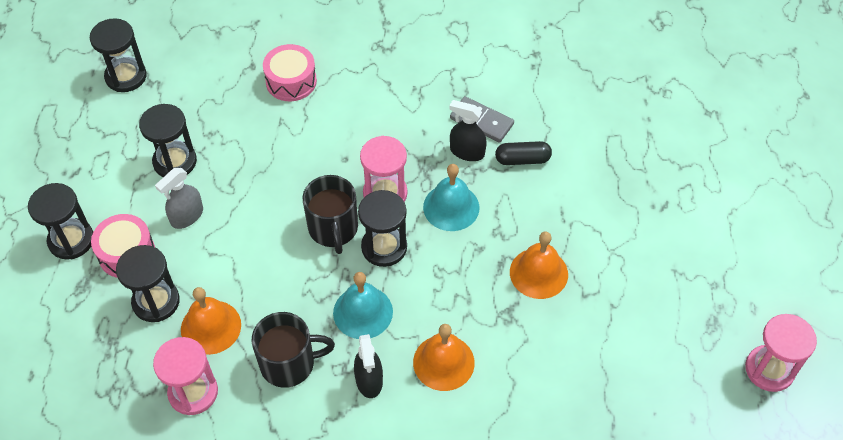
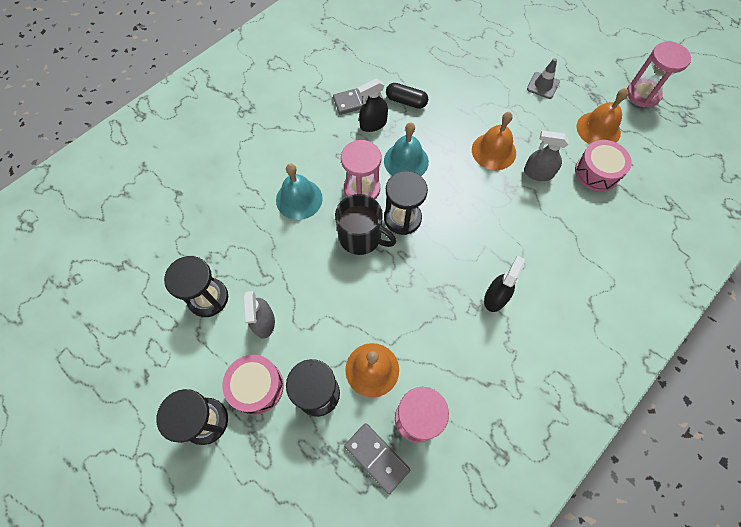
camera: 50 degrees left, 10 degrees up
black hourglass [90,18,147,92] -> none
black mug [252,312,335,388] -> none
pink drum [263,44,317,101] -> pink drum moved to [575,140,632,192]
turquoise bell [333,272,393,339] -> turquoise bell moved to [276,163,323,220]
black spray bottle [354,334,383,398] -> black spray bottle turned 90 degrees counterclockwise [484,256,525,312]
orange bell [413,324,475,391] -> orange bell moved to [577,88,628,144]
black capsule [495,141,552,165] -> black capsule turned 75 degrees clockwise [386,83,428,109]
none -> grey domino [344,423,410,494]
none -> grey spray bottle [524,130,569,181]
none -> grey traffic cone [527,58,560,99]

